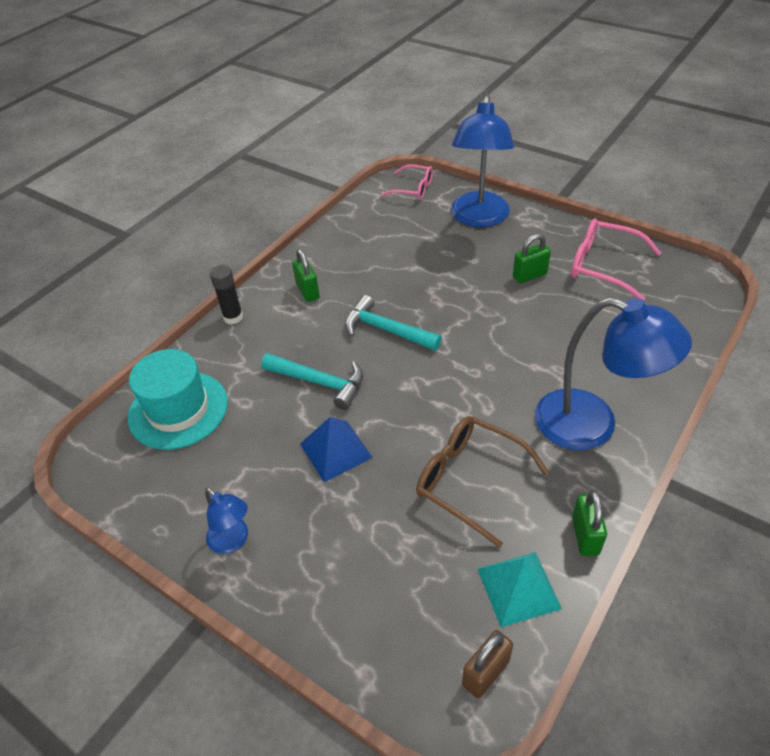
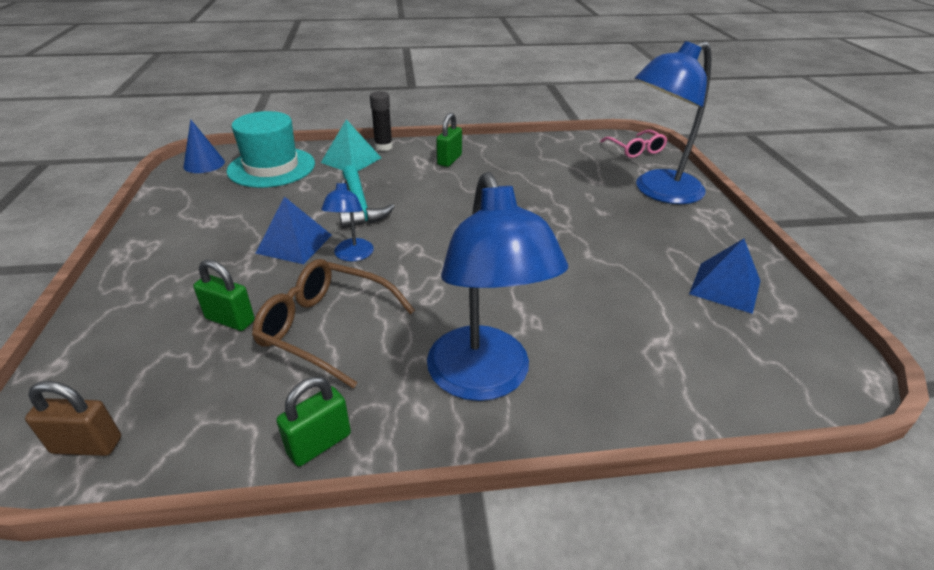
camera: 45 degrees right, 10 degrees down
blue lamp [205,488,248,554] -> blue lamp moved to [321,178,374,262]
turquoise hammer [345,295,442,351] -> none
brown glasses [416,416,549,548] -> brown glasses turned 60 degrees counterclockwise [252,259,415,389]
turquoise pyramid [478,552,562,627] -> turquoise pyramid moved to [321,119,381,171]
green padlock [513,234,551,283] -> green padlock moved to [193,259,255,331]
pink glasses [571,219,661,301] -> blue pyramid [689,239,760,314]
none -> blue cone [183,120,225,173]

